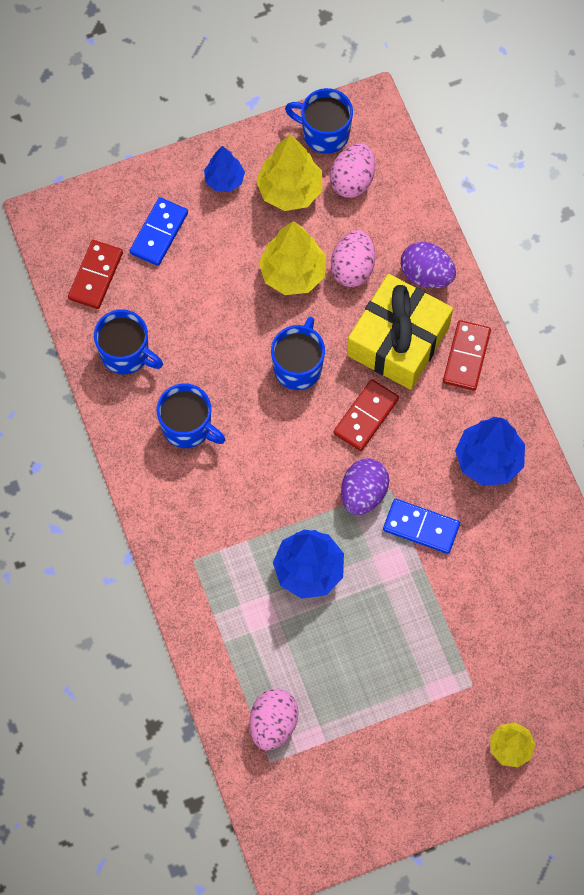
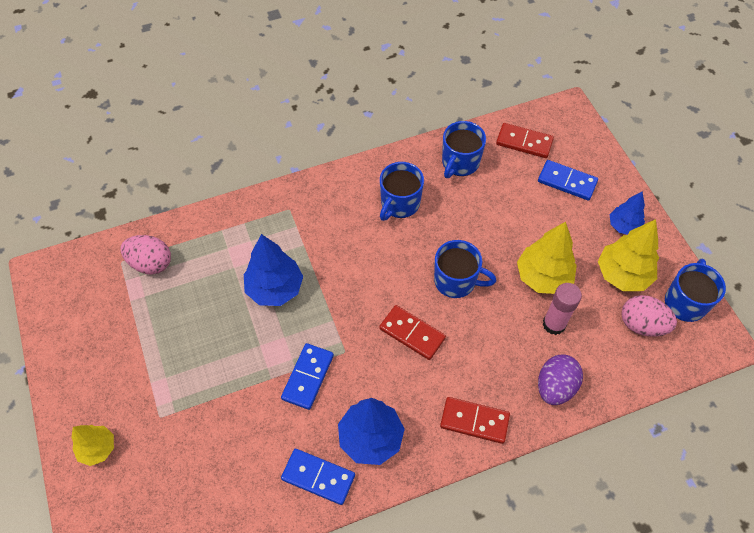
camera: 90 degrees right, 10 degrees down
pink egg [331,230,375,287] -> pink glue stick [542,283,582,335]
purple egg [341,458,389,515] -> none
yellow gift [347,274,453,390] -> none
none -> blue domino [281,449,355,505]

